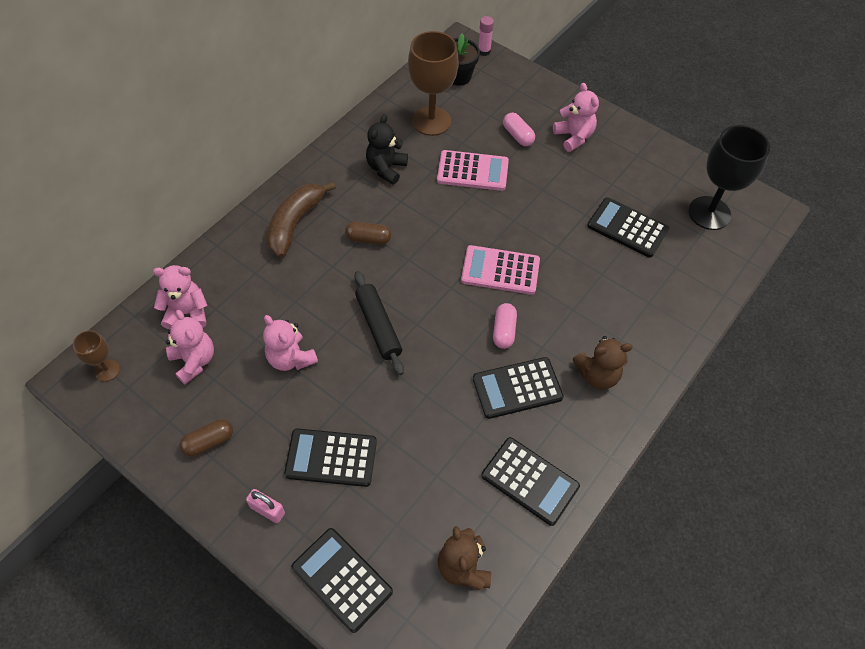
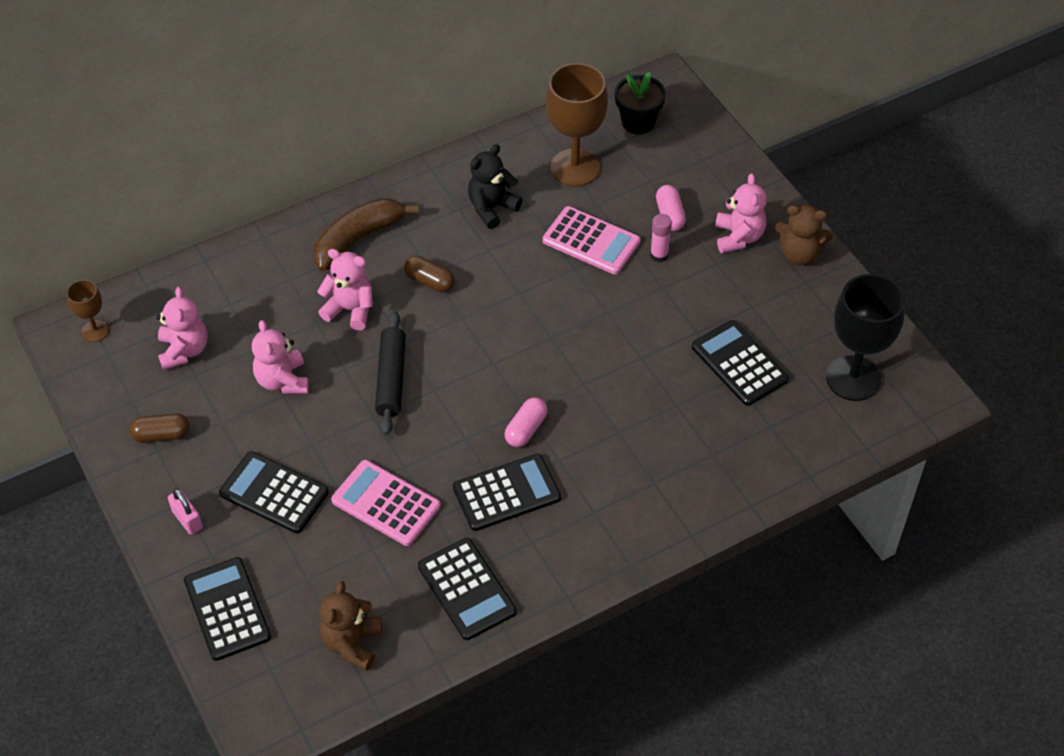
camera: 25 degrees right, 5 degrees down
pink teddy bear [153,265,207,329] -> pink teddy bear moved to [317,249,373,330]
pink calculator [461,245,540,295] -> pink calculator moved to [331,460,441,546]
black calculator [473,357,564,419] -> black calculator turned 150 degrees clockwise [453,453,561,531]
pink glue stick [479,16,494,56] -> pink glue stick moved to [650,214,672,262]
brown teddy bear [573,336,633,389] -> brown teddy bear moved to [775,205,833,266]

